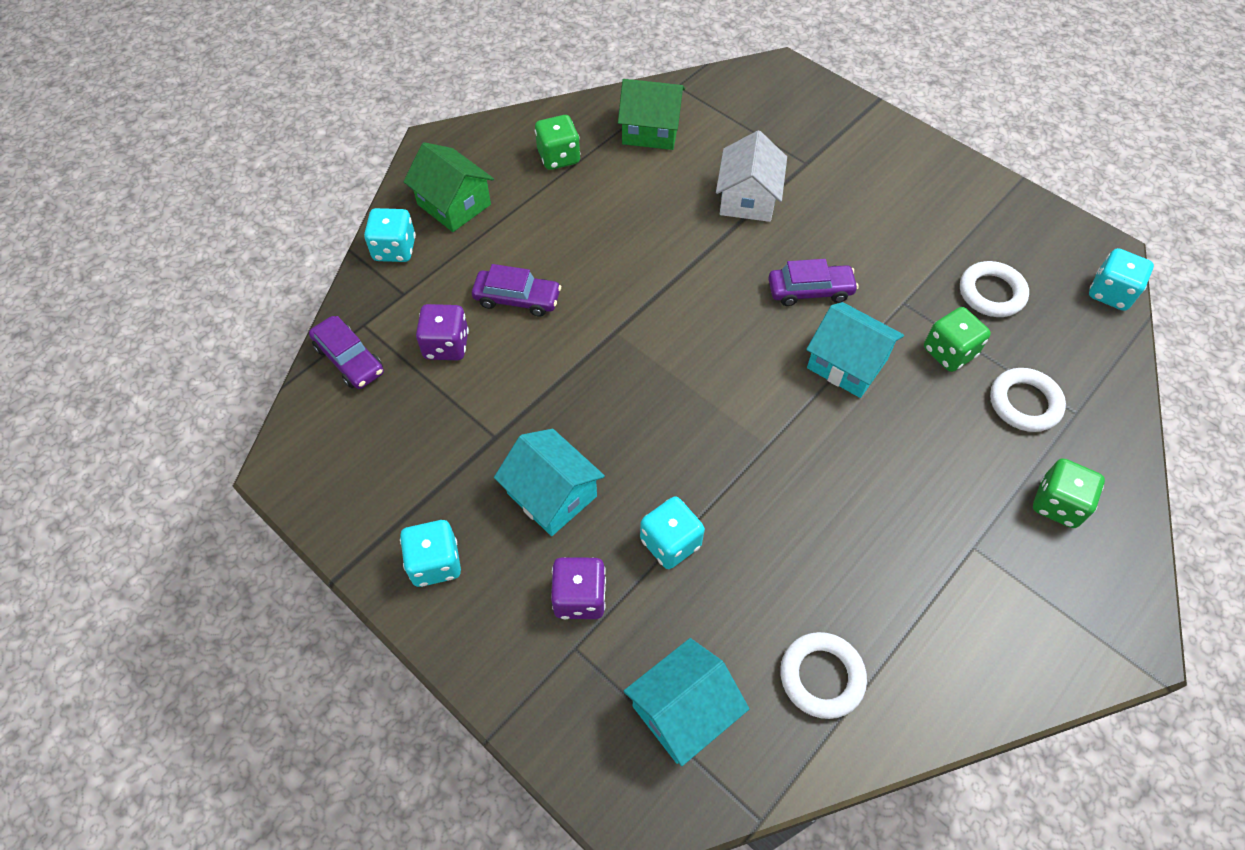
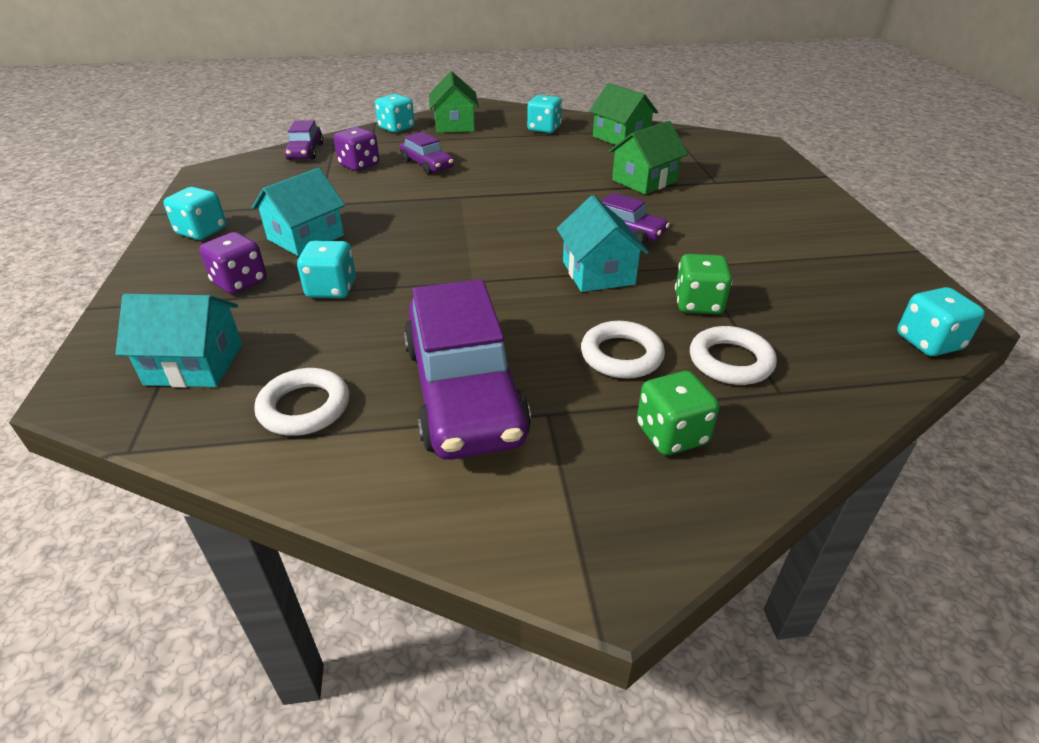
camera: 40 degrees right, 20 degrees down
turquoise house [494,429,605,536] -> turquoise house turned 45 degrees clockwise [252,168,345,256]
green dice [535,115,580,170] -> turquoise dice [527,95,562,133]
white house [716,130,787,222] -> green house [609,121,688,195]
white ring [960,261,1029,317] -> white ring moved to [581,321,665,379]
none -> purple car [404,279,531,460]

